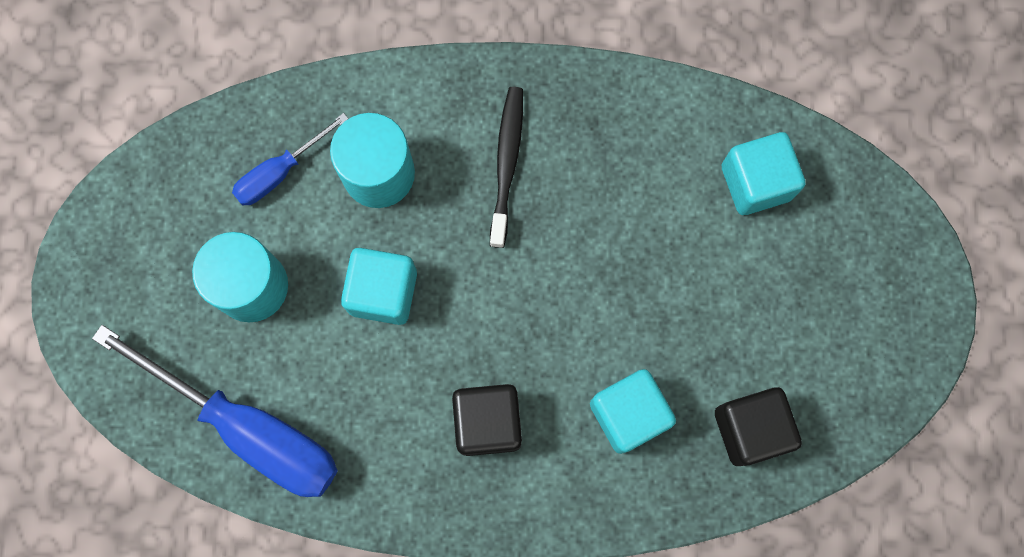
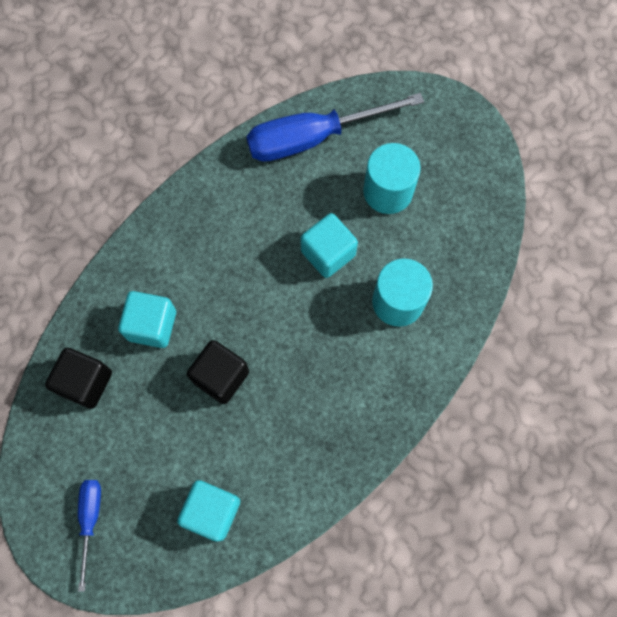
camera: 130 degrees right, 5 degrees down
blue screwdriver [232,113,349,205] -> blue screwdriver moved to [78,480,101,592]
black cube [452,384,522,456] -> black cube moved to [187,340,249,404]
black toothbrush [490,87,523,248] -> none

